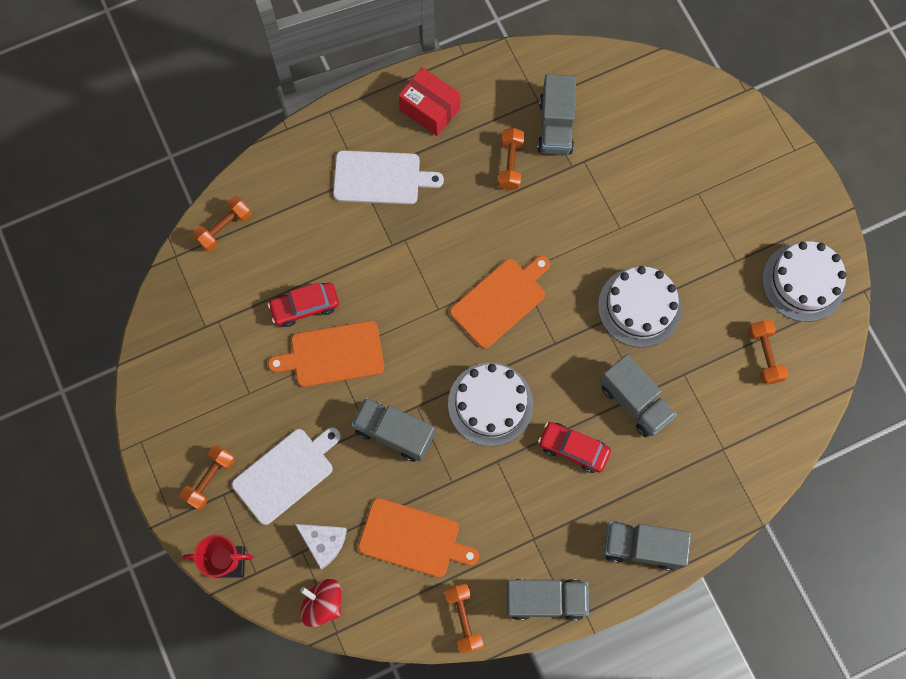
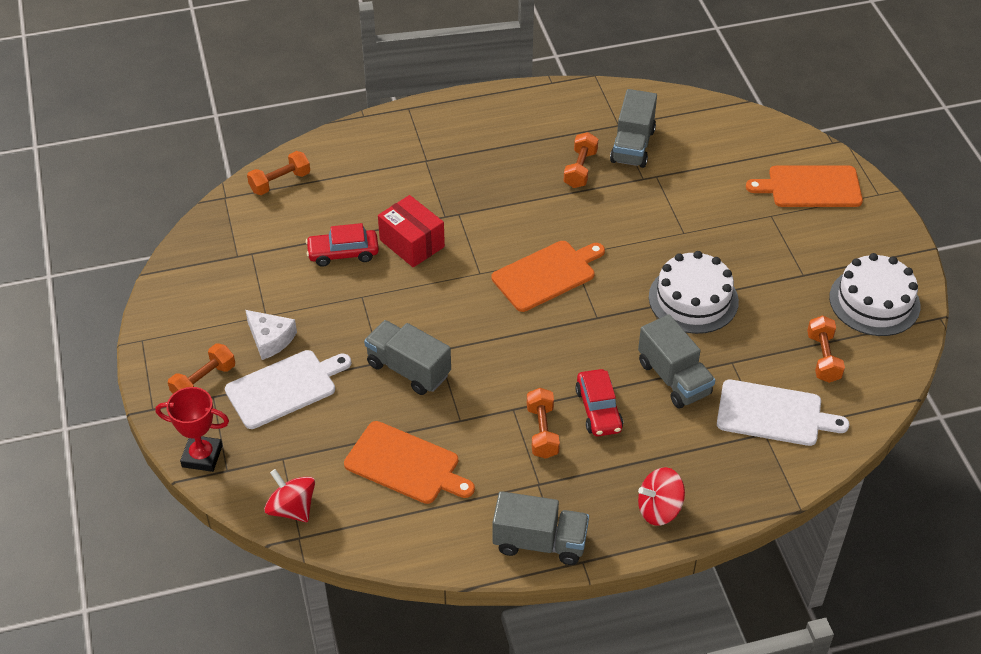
camera: 10 degrees right, 25 degrees down
orange cutting board [268,321,384,387] -> orange cutting board moved to [746,165,863,207]
white cheese [295,524,347,569] -> white cheese moved to [245,310,297,360]
white cutting board [333,150,444,204] -> white cutting board moved to [717,379,850,446]
red box [398,67,460,136] -> red box moved to [378,195,445,267]
orange dumbbell [445,584,483,654] -> orange dumbbell moved to [527,388,560,459]
white cake [448,362,533,446] -> none
red car [538,422,611,473] -> red car turned 135 degrees counterclockwise [575,369,623,436]
grey truck [604,521,691,571] -> red spinning top [638,467,685,526]

